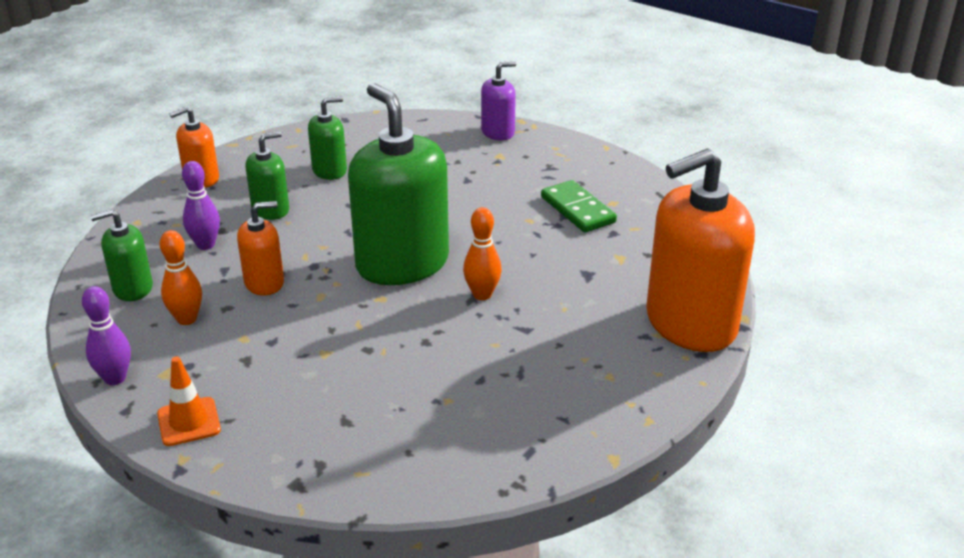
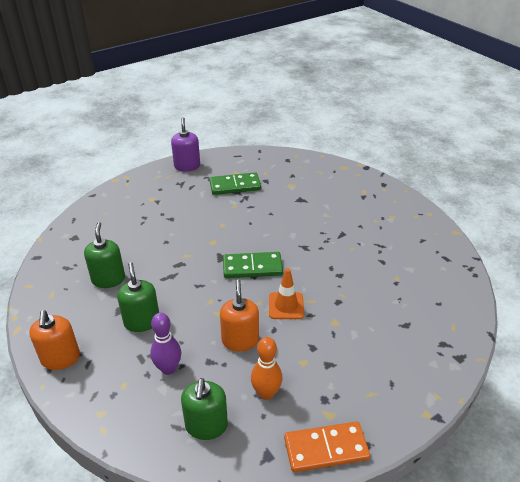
camera: 70 degrees left, 5 degrees up
purple bowling pin [82,286,131,385] -> orange domino [284,421,370,472]
orange traffic cone [157,356,221,446] -> orange traffic cone moved to [269,268,304,319]
green soap dispenser [348,83,449,285] -> green domino [223,252,283,278]
orange bowling pin [463,207,502,300] -> none
purple soap dispenser [481,61,516,140] -> purple soap dispenser moved to [171,117,200,172]
orange soap dispenser [646,149,755,352] -> none

